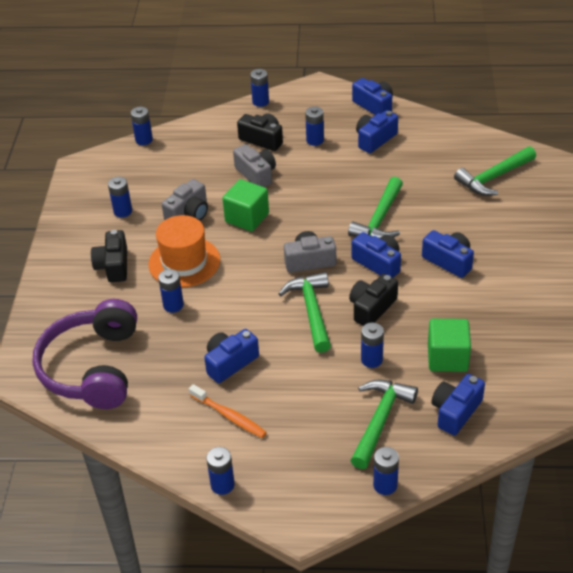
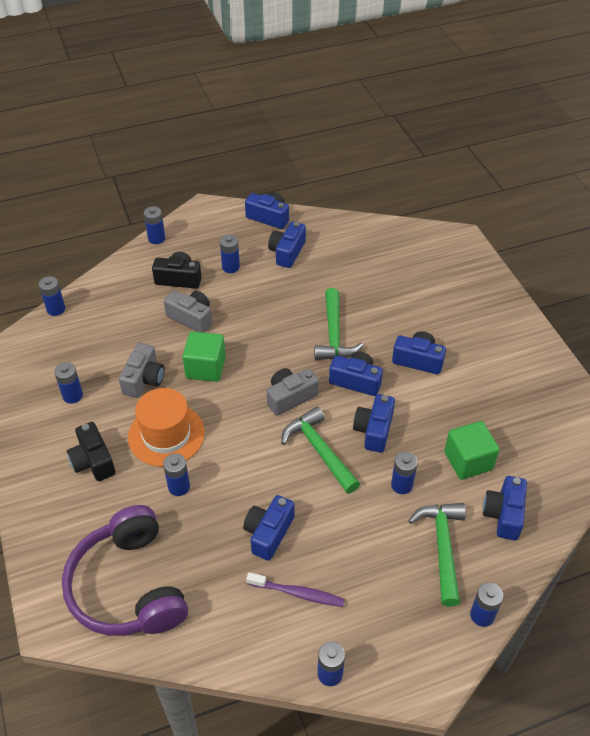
camera: 25 degrees left, 5 degrees up
orange toothbrush [189,384,267,438] -> purple toothbrush [246,572,345,607]
black camera [349,274,398,326] -> blue camera [353,394,395,453]
green hammer [454,146,536,196] -> none

